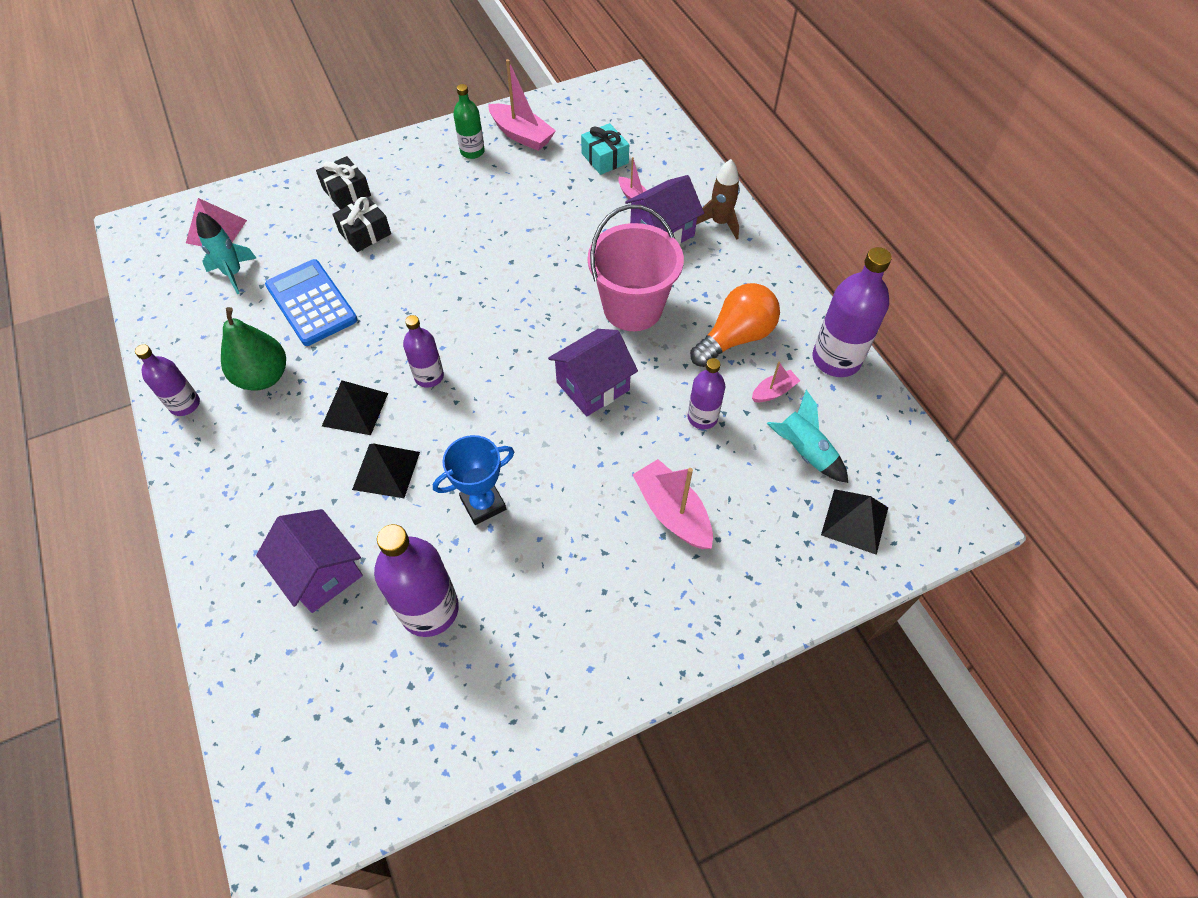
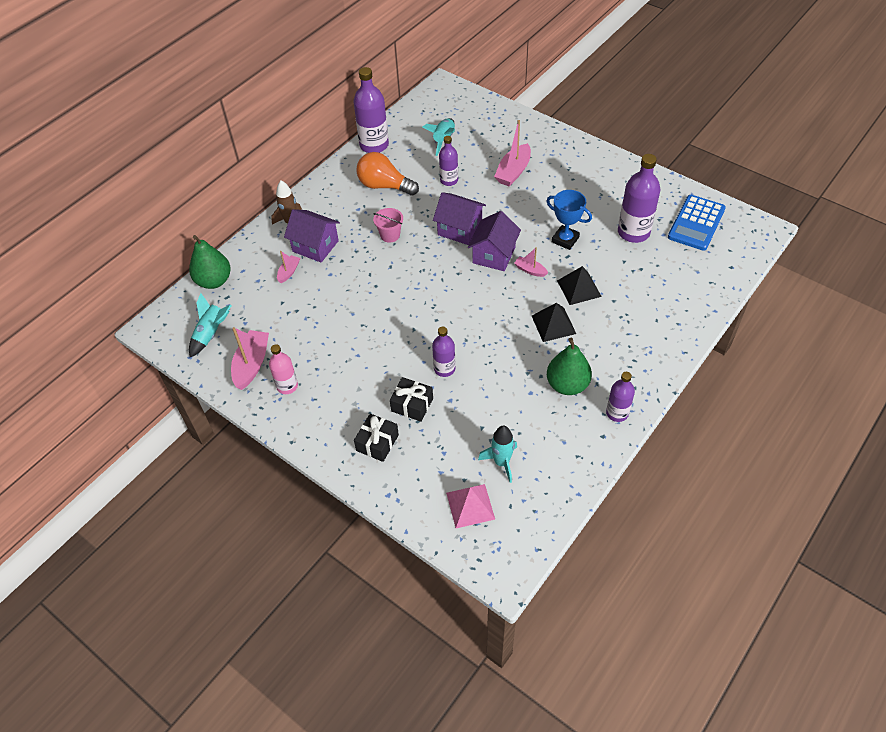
camera: 115 degrees left, 5 degrees down
purple house [256,509,363,613] -> purple house moved to [468,211,521,271]
blue calculator [265,259,358,346] -> blue calculator moved to [668,195,726,251]
purple bottle [403,315,444,388] -> purple bottle moved to [432,327,455,377]
green bottle [453,84,485,159] -> pink bottle [269,344,298,394]
turquoise gift [581,123,629,175] -> none
pink bucket [588,205,684,331] -> pink bucket [373,208,403,243], size x0.49
pink boat [752,362,800,402] -> pink boat moved to [514,247,548,277]
black pyramid [821,489,888,555] -> none
none -> green pear [189,235,231,289]
none -> turquoise rocket [189,293,232,357]

